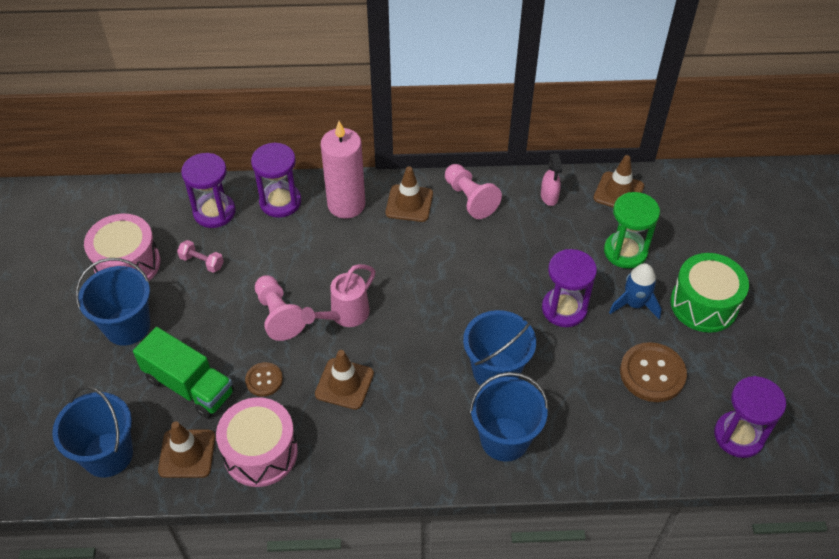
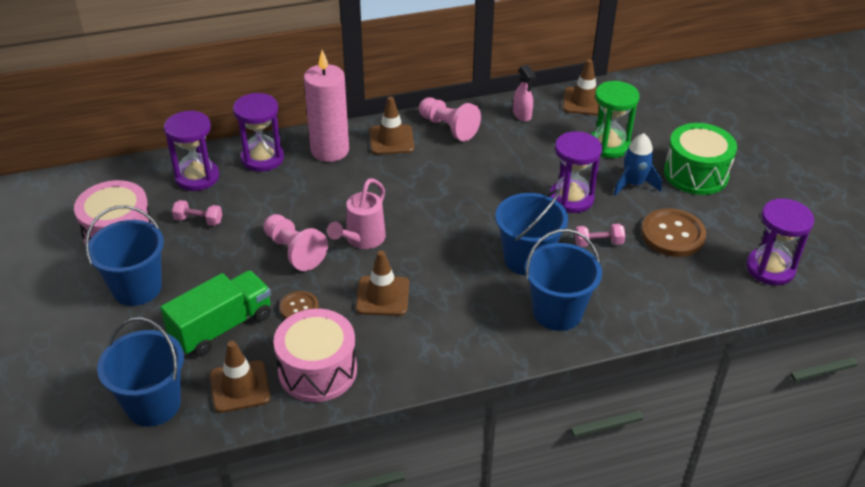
camera: 15 degrees left, 10 degrees down
green truck [133,327,234,419] -> green truck turned 60 degrees counterclockwise [160,270,271,356]
none -> pink dumbbell [575,224,625,247]

